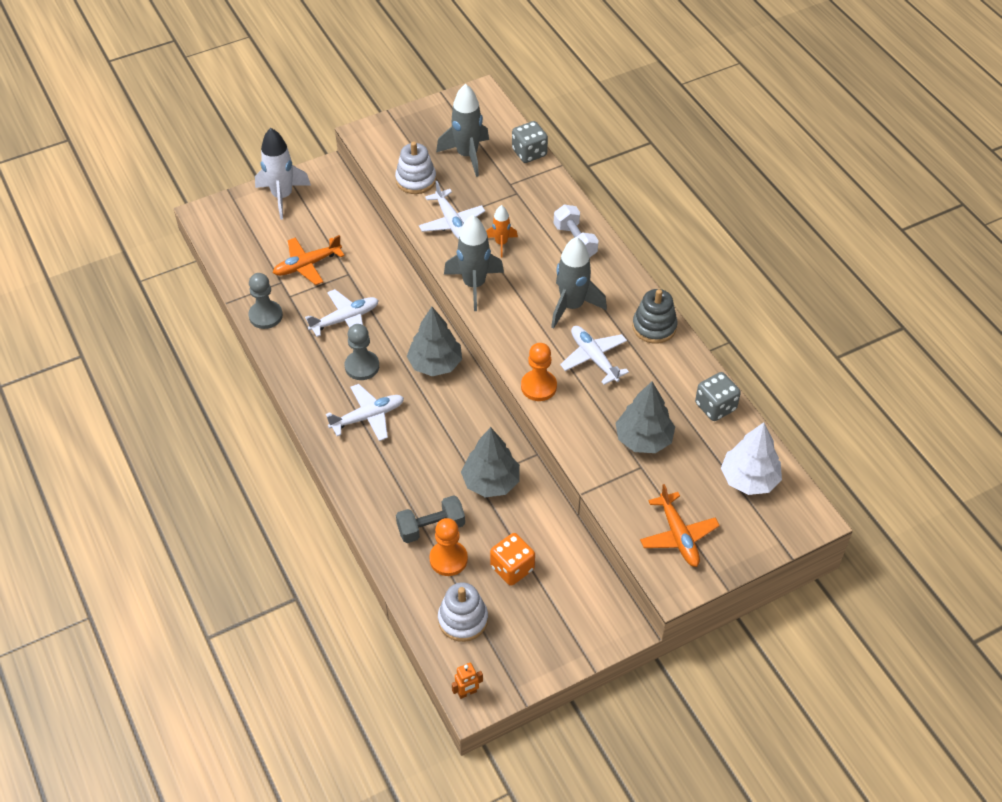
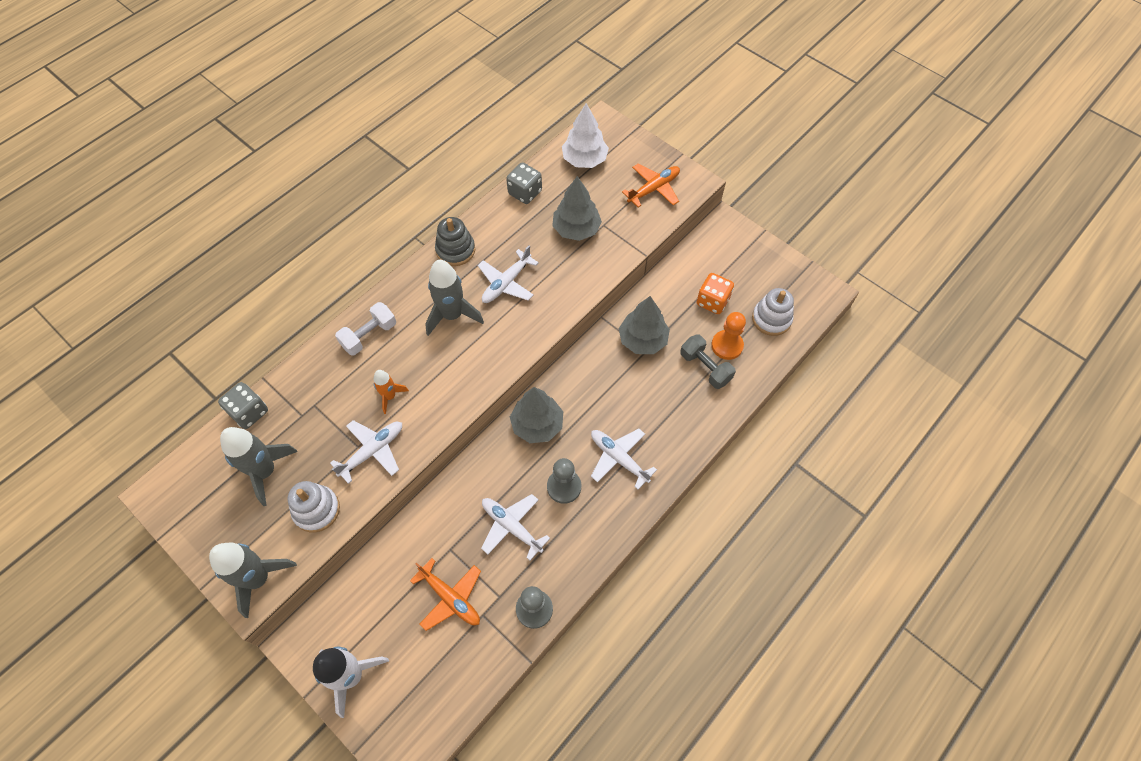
camera: 110 degrees left, 10 degrees up
grey rocket [444,215,504,311] -> grey rocket moved to [209,542,297,618]
orange robot [452,663,483,699] -> none
orange pawn [521,343,557,401] -> none

